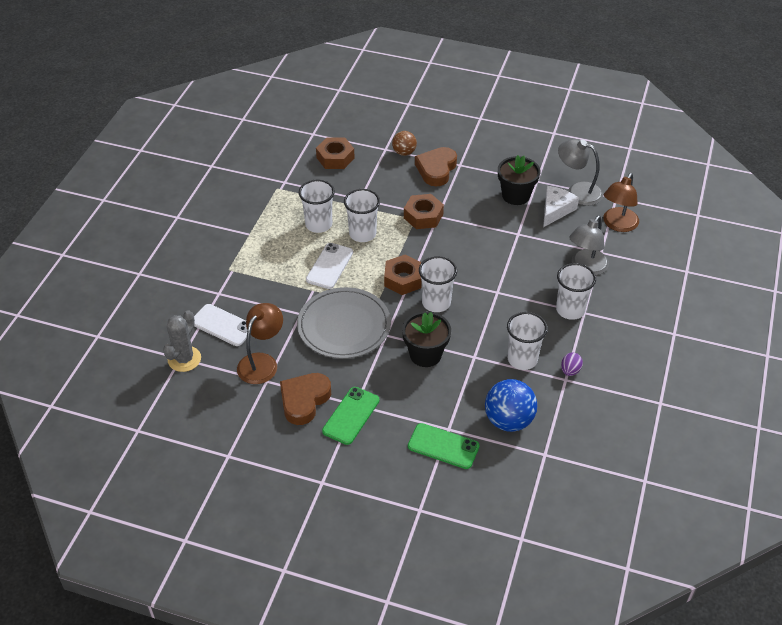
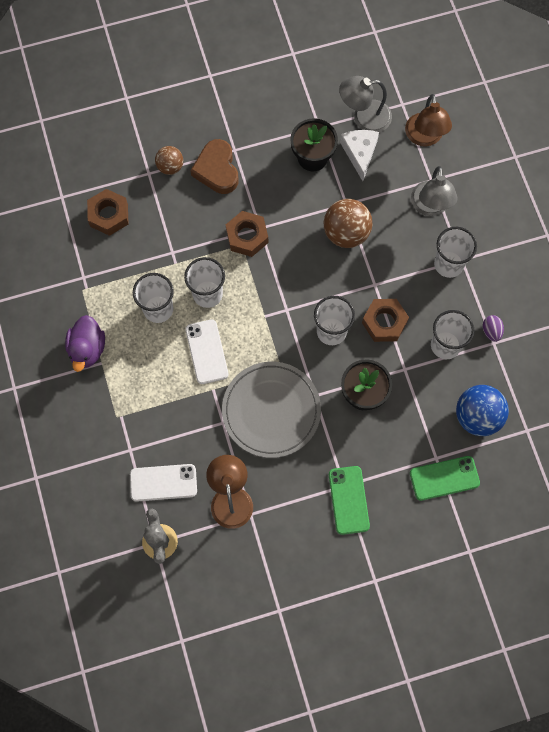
camera: 35 degrees left, 25 degrees up
brown heart [280,373,331,425] -> none
brown nut [384,255,422,295] -> brown nut moved to [362,299,409,342]
none -> purple duck [65,315,105,372]
none -> brown ball [323,199,372,248]

